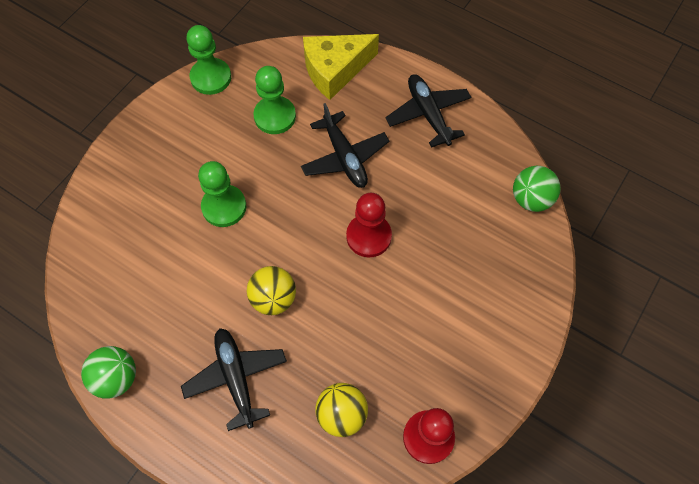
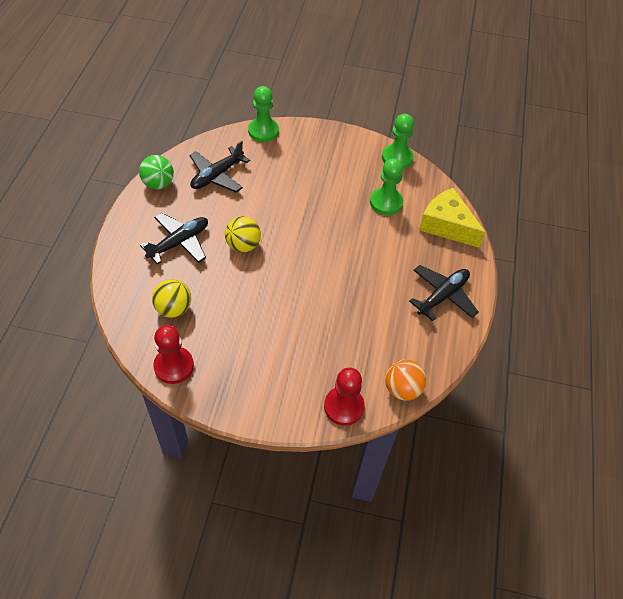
camera: 65 degrees right, 10 degrees down
green pawn [198,161,246,227] -> green pawn moved to [248,86,279,142]
black plane [301,103,389,188] -> black plane moved to [190,141,250,192]
red pawn [346,193,392,257] -> red pawn moved to [324,367,365,426]
green ball [513,166,561,212] -> orange ball [385,359,426,400]

